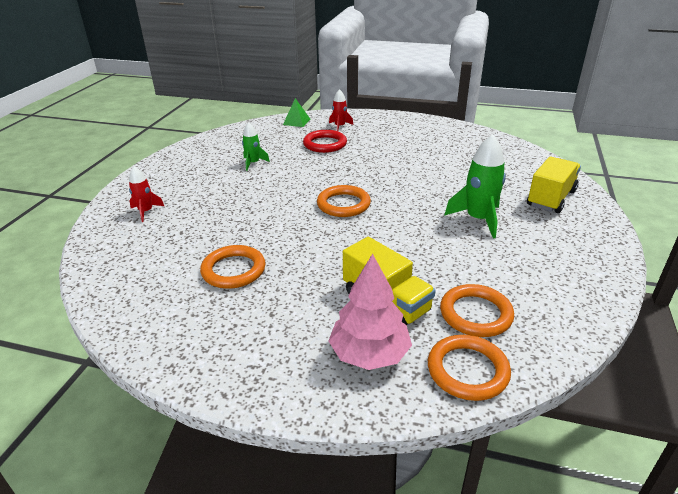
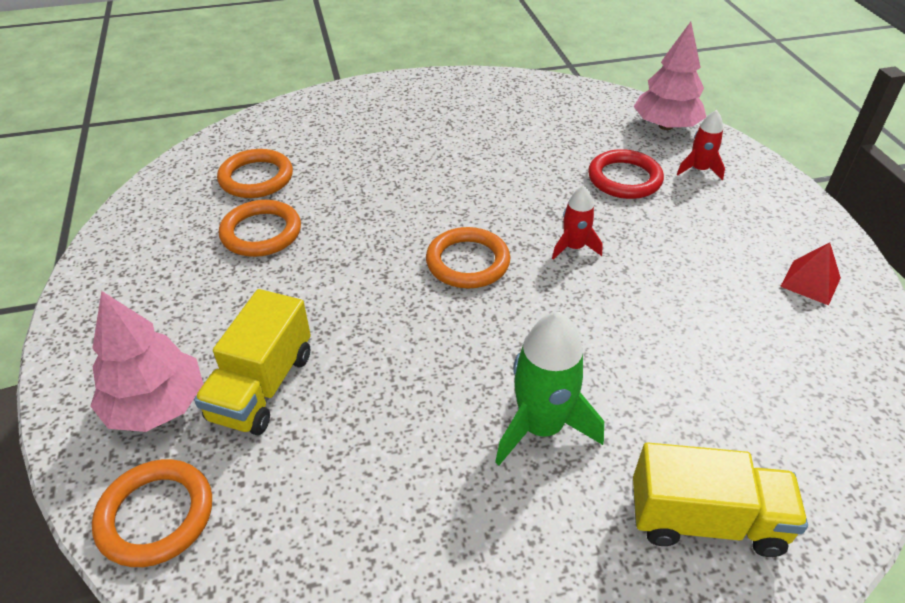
camera: 60 degrees right, 10 degrees up
red rocket [129,167,164,222] -> red rocket moved to [552,186,602,260]
green rocket [242,122,270,171] -> none
green pyramid [283,98,310,127] -> pink tree [634,22,706,130]
orange ring [440,284,514,337] -> orange ring moved to [217,149,293,198]
none -> red pyramid [780,242,841,305]

